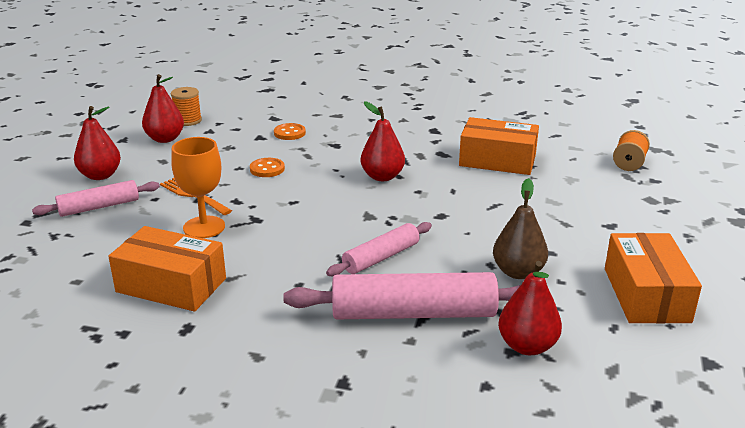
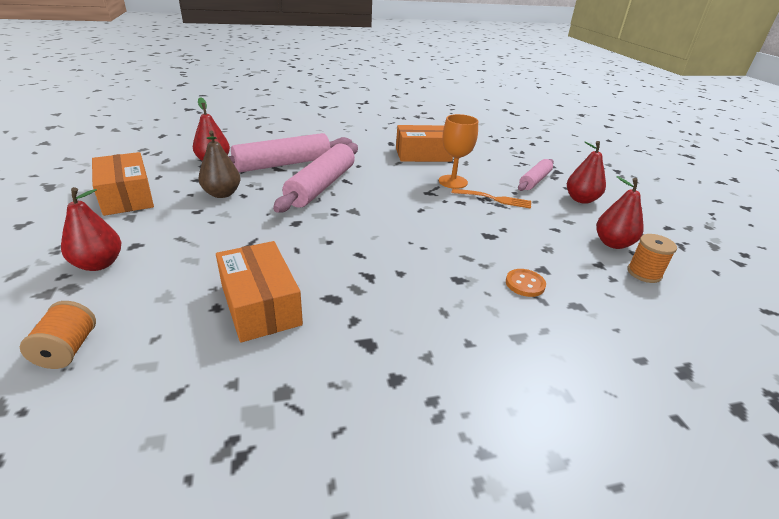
camera: 150 degrees right, 5 degrees up
orange button [250,158,285,177] -> none
pink rolling pin [326,222,432,276] -> pink rolling pin [273,143,358,212], size x1.71
red pear [361,101,405,181] -> red pear moved to [61,187,121,271]
orange box [459,117,539,175] -> orange box turned 75 degrees clockwise [216,241,303,343]

